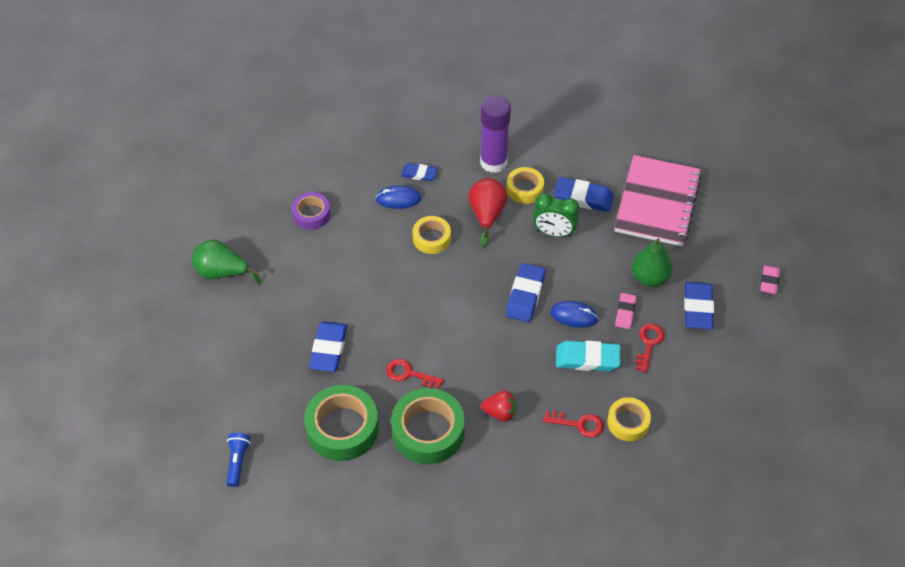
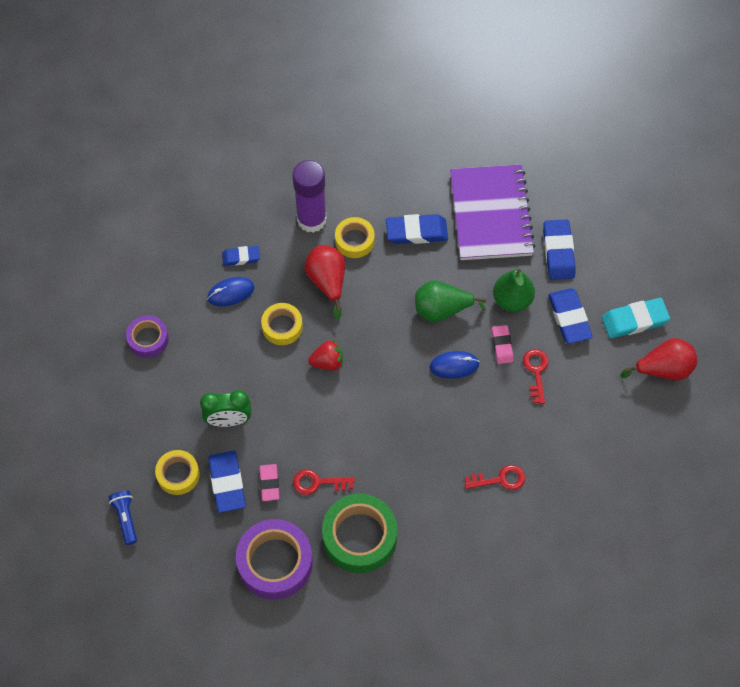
camera: 20 degrees left, 10 degrees up
green pear [192,239,261,285] -> green pear moved to [415,280,486,322]
blue flashlight [226,433,251,487] -> blue flashlight moved to [109,491,137,545]
green tape [304,385,379,461] -> purple tape [236,519,313,599]
red strawberry [481,391,517,422] -> red strawberry moved to [308,340,343,370]
blue eraser [506,263,545,322] -> blue eraser moved to [543,220,576,280]
green clock [533,193,579,237] -> green clock moved to [200,390,251,427]
turquoise eraser [556,341,620,371] -> turquoise eraser moved to [602,298,670,338]
yellow tape [607,397,651,441] -> yellow tape moved to [155,450,200,495]
pink notebook [614,155,702,246] -> purple notebook [450,165,535,260]
pink eraser [760,265,780,294] -> pink eraser moved to [260,464,279,501]
none -> red pear [620,338,697,381]

